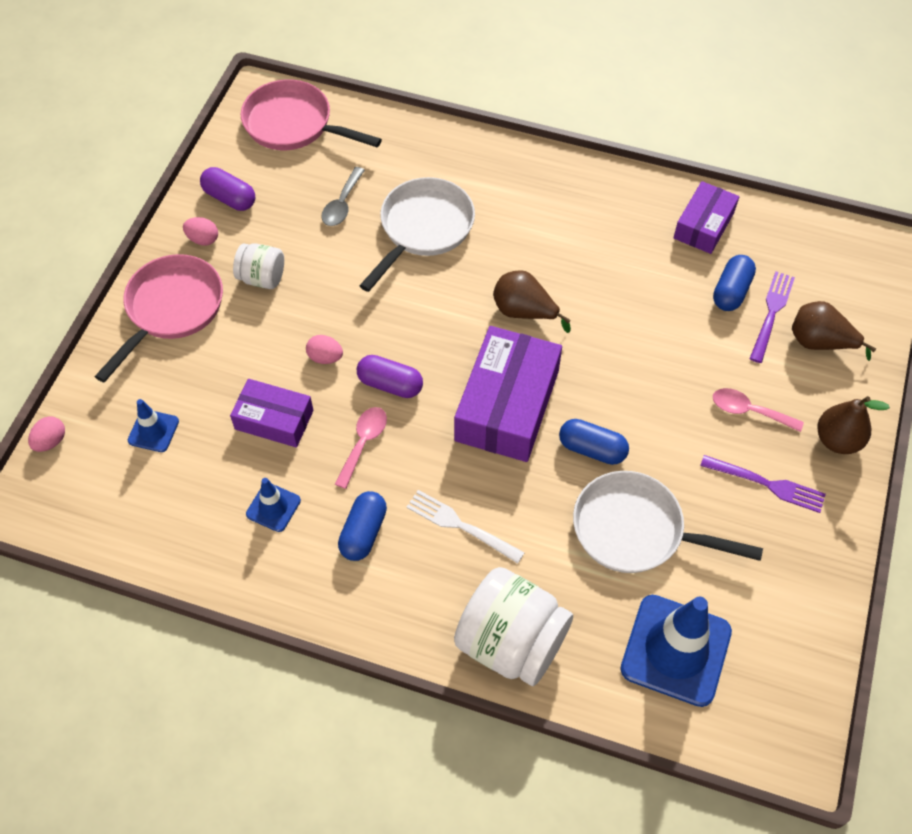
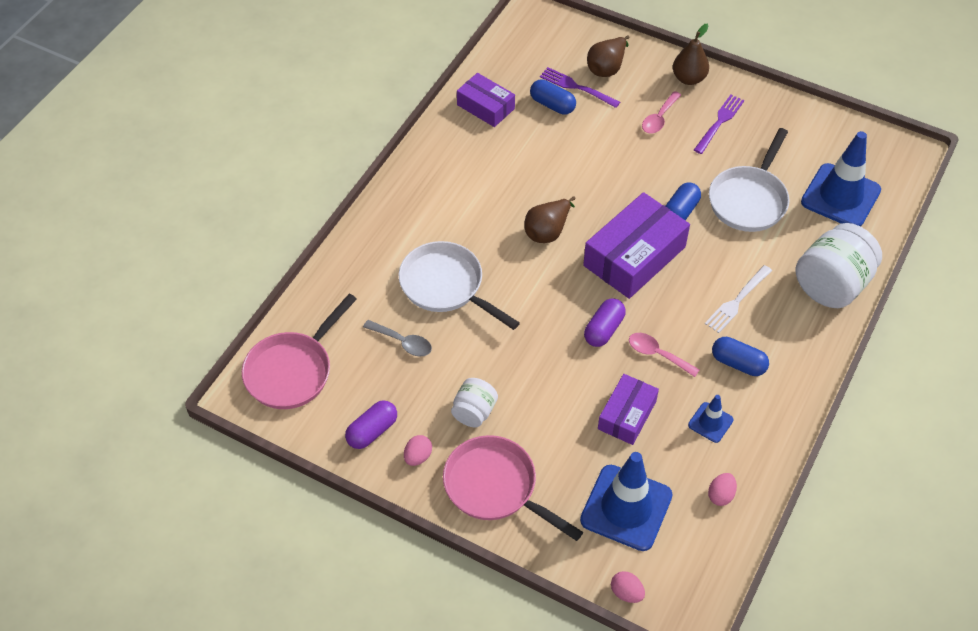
camera: 80 degrees left, 5 degrees down
blue traffic cone [128,399,179,452] -> blue traffic cone [580,452,673,551], size x2.04
pink egg [306,335,343,364] -> pink egg moved to [708,473,737,506]
purple box [454,326,562,462] -> purple box turned 75 degrees counterclockwise [583,192,690,299]

